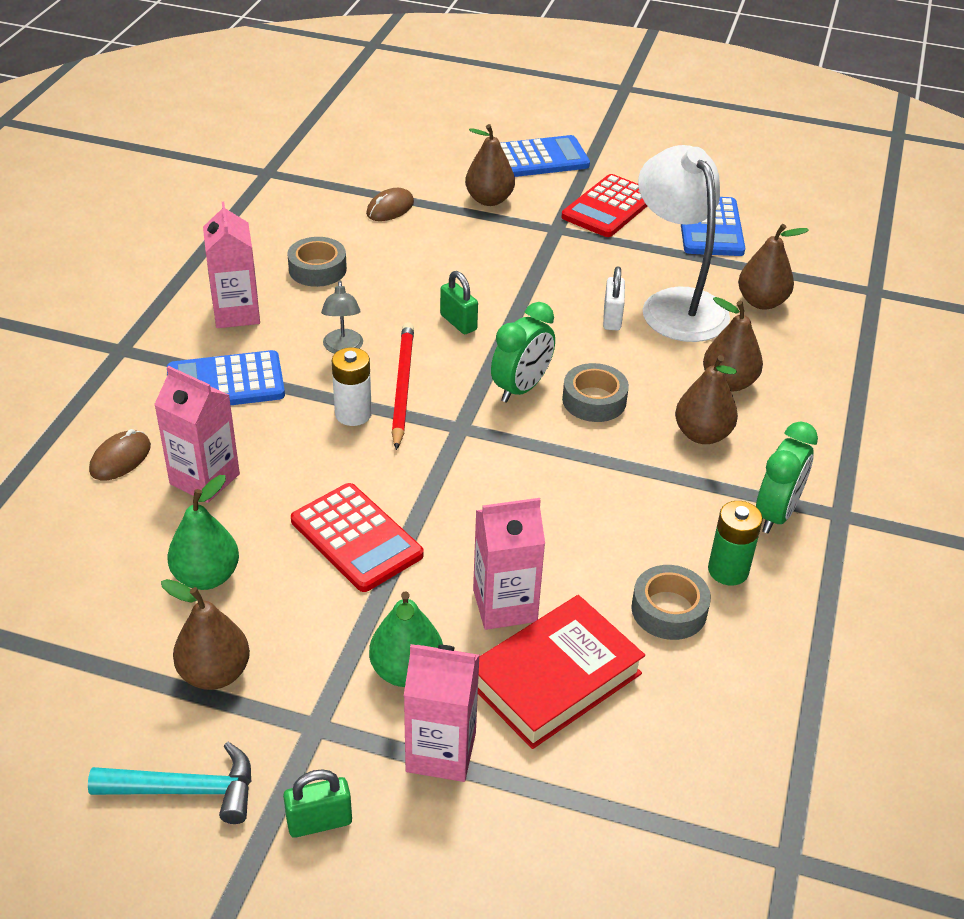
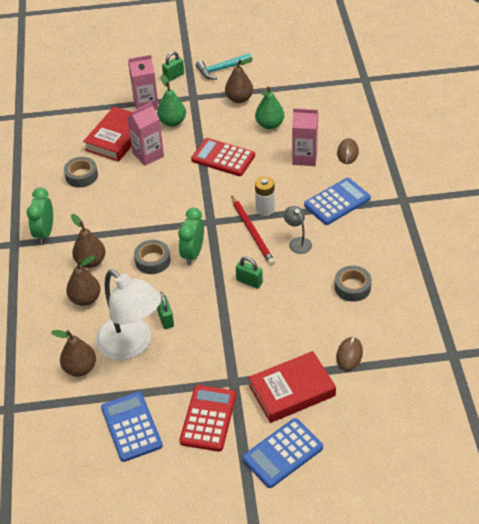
camera: 160 degrees right, 5 degrees up
pink carton [203,202,260,328] -> none
brown pear [465,124,515,206] -> red book [248,351,336,423]
white padlock [603,266,625,330] -> green padlock [157,292,174,329]
green battery [708,501,763,585] -> none

